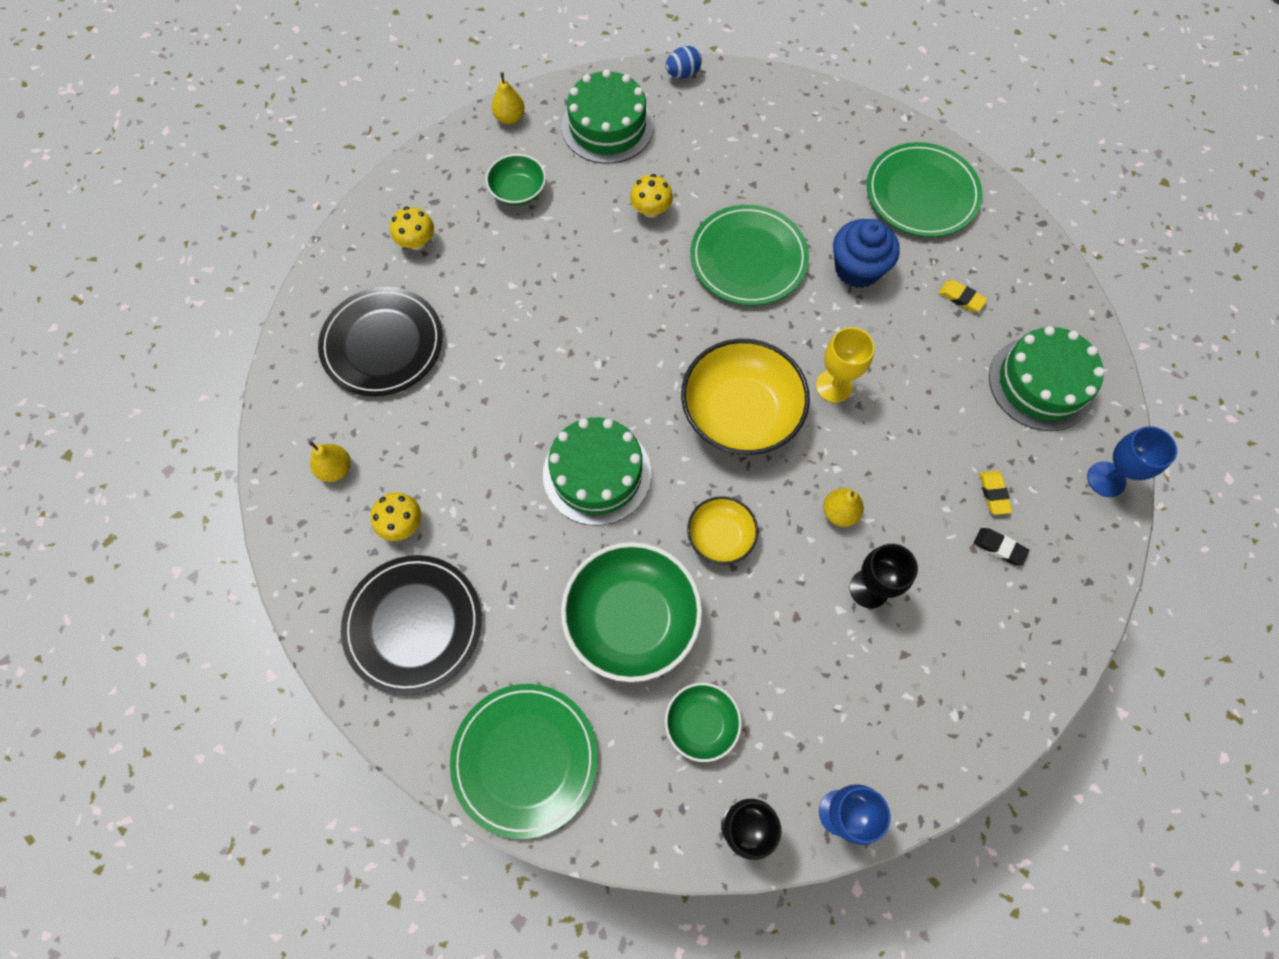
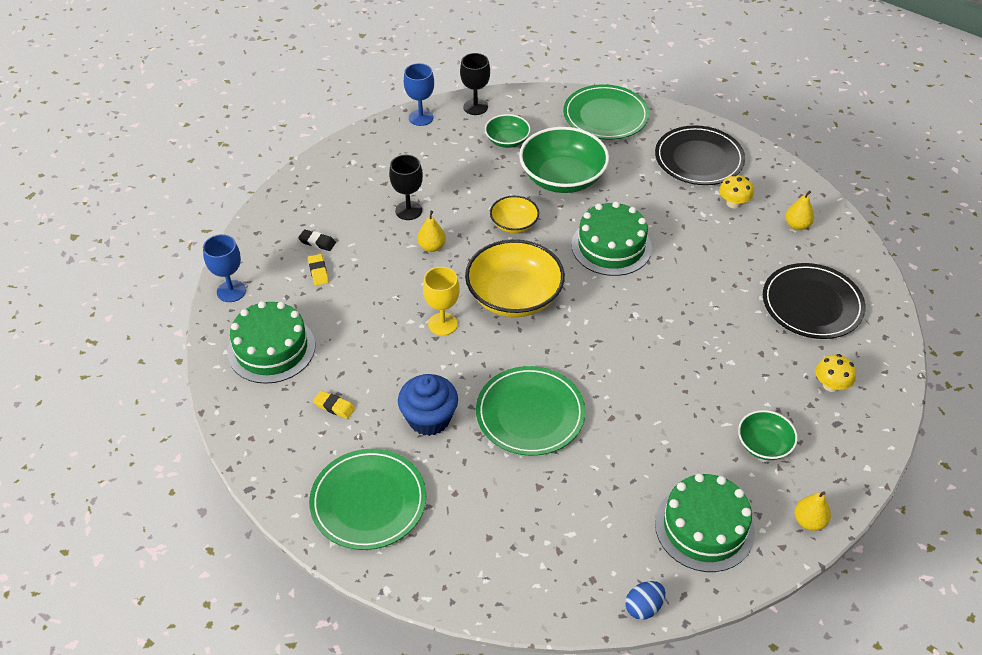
camera: 170 degrees right, 20 degrees down
yellow mushroom [630,174,673,218] -> none

